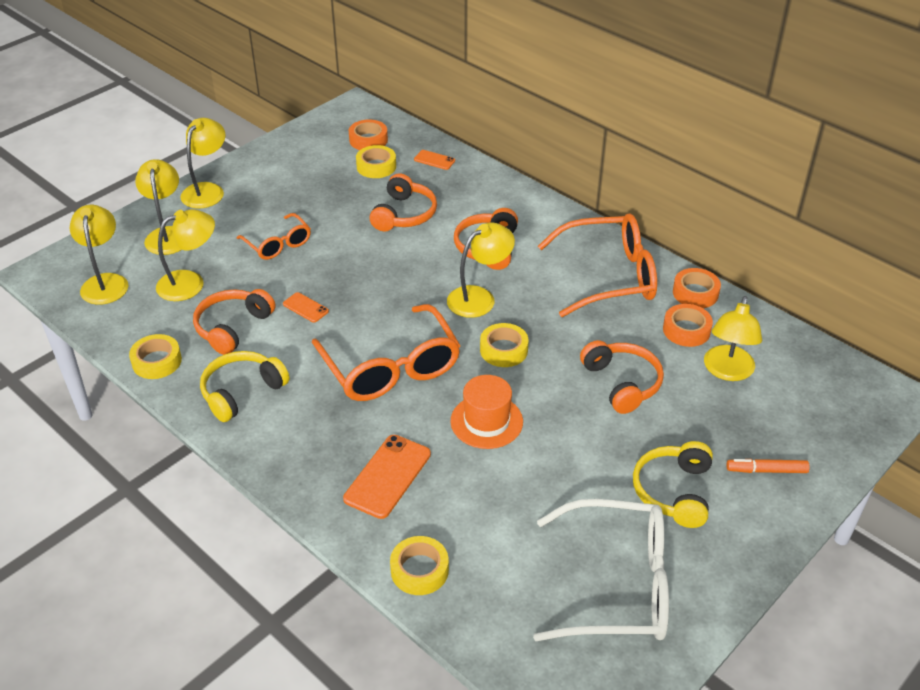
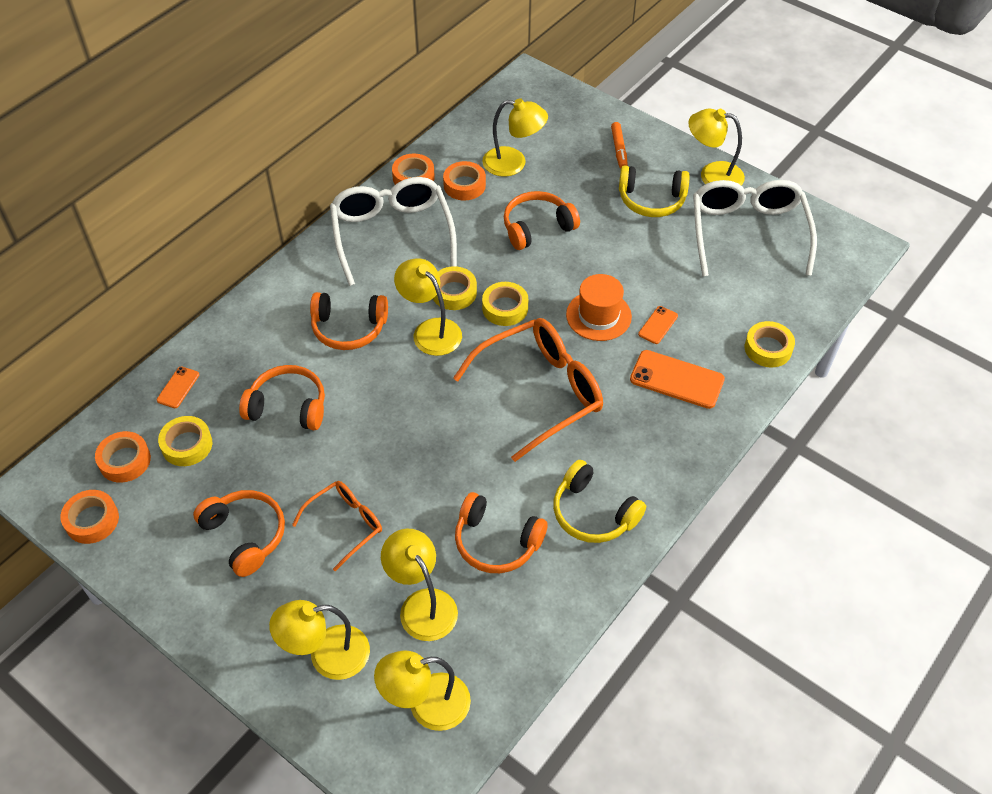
camera: 95 degrees left, 10 degrees up
yellow tape [129,334,182,379] -> yellow tape moved to [433,266,477,310]
yellow lamp [180,118,226,208] -> yellow lamp moved to [688,109,745,186]
orange phone [283,292,329,323] -> orange phone moved to [638,306,678,344]
orange glasses [538,213,657,317] -> white glasses [330,177,457,286]
none -> orange tape [60,490,119,544]
none -> orange headphones [193,490,285,577]

